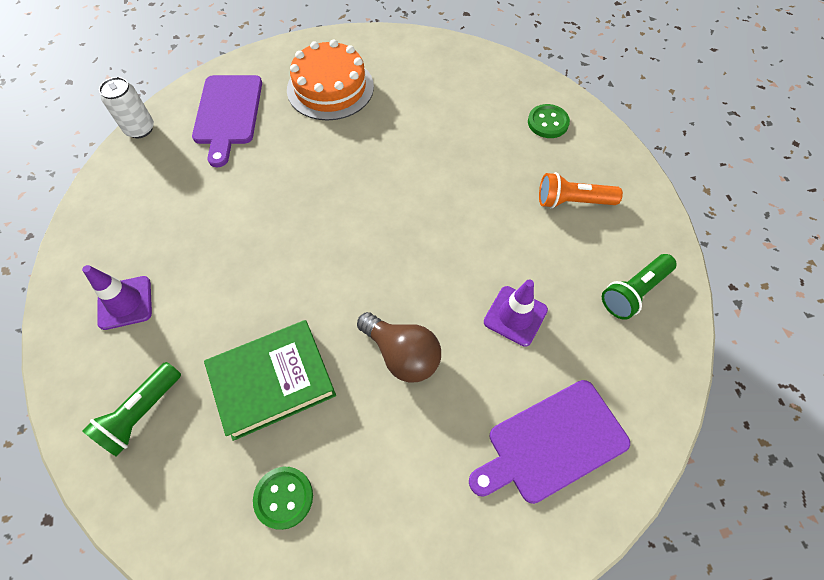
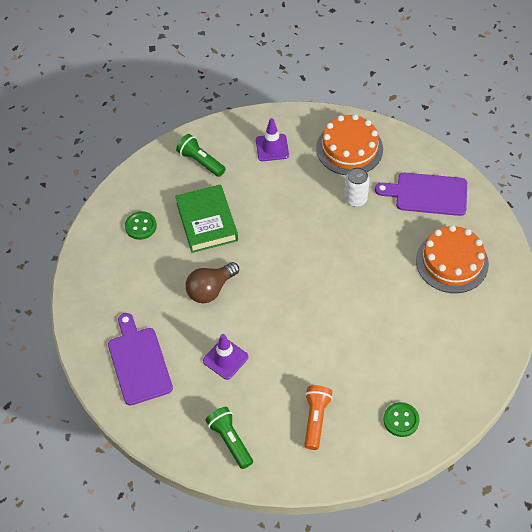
camera: 100 degrees right, 5 degrees down
white can [99,77,154,138] -> white can moved to [344,167,370,207]
none -> orange cake [316,114,383,175]

